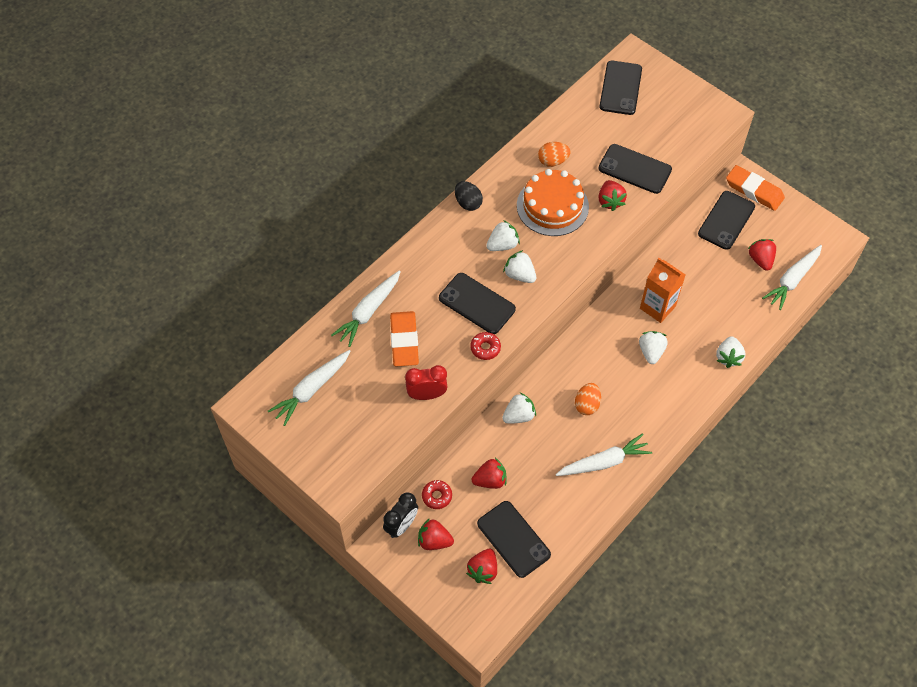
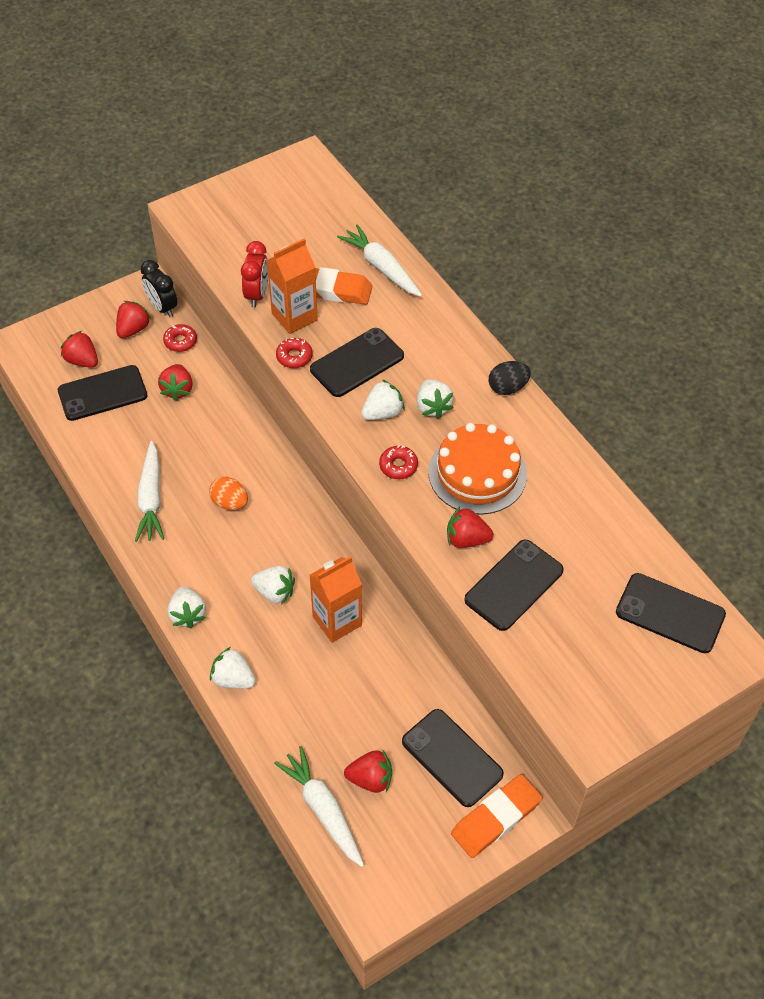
camera: 105 degrees right, 5 degrees down
white carrot [268,350,350,426] -> none
white strawberry [502,393,536,424] -> white strawberry moved to [168,586,206,628]
orange egg [538,142,570,167] -> none
none -> orange carton [267,238,318,334]
none -> red donut [379,445,418,479]

